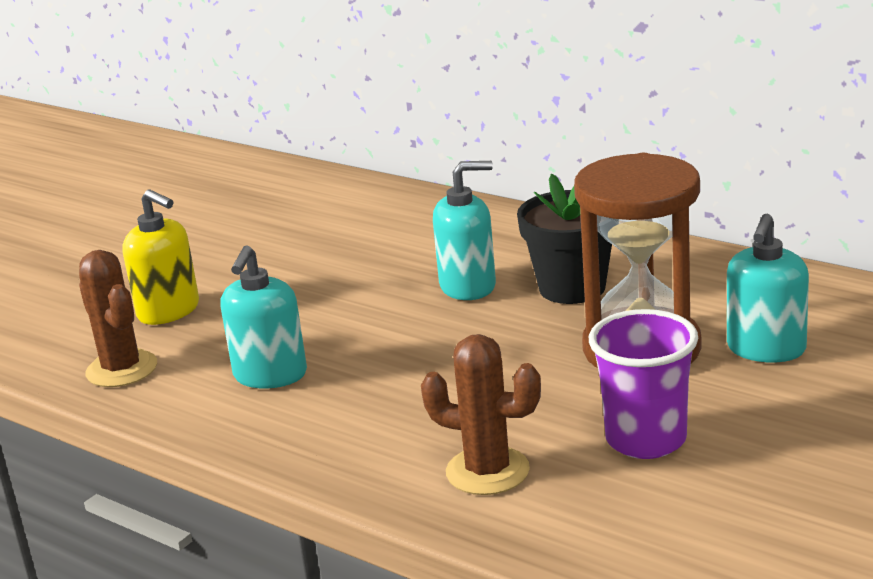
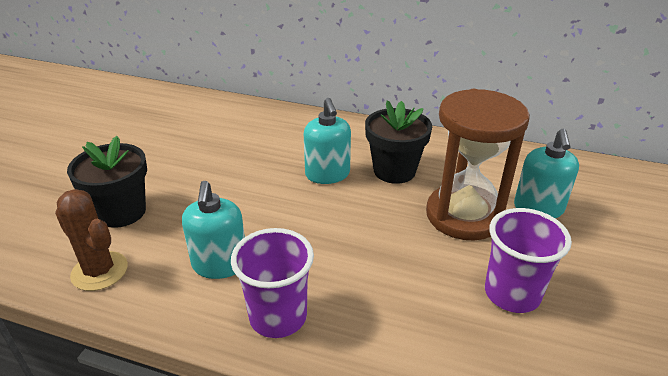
camera: 20 degrees left, 10 degrees up
yellow soap dispenser [122,189,199,325] -> black flower pot [67,136,147,228]
brown cactus [421,334,541,495] -> none
turquoise soap dispenser [433,161,496,300] -> turquoise soap dispenser turned 105 degrees clockwise [304,98,351,184]
none -> purple cup [231,228,314,338]

